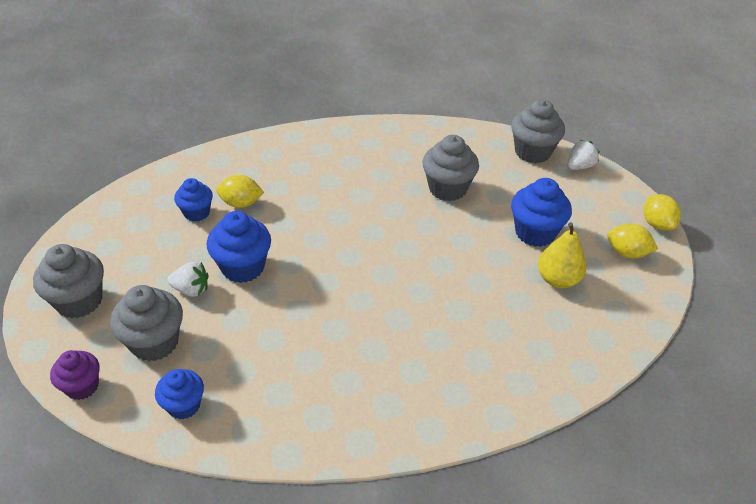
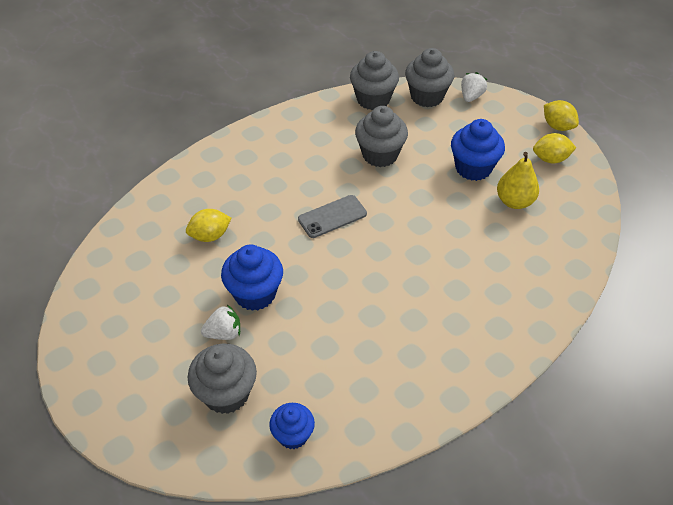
camera: 25 degrees left, 5 degrees up
grey cupcake [33,244,104,318] -> grey cupcake moved to [350,51,399,110]
purple cupcake [50,350,100,400] -> none
blue cupcake [174,178,213,222] -> none
none -> grey phone [298,195,367,238]

